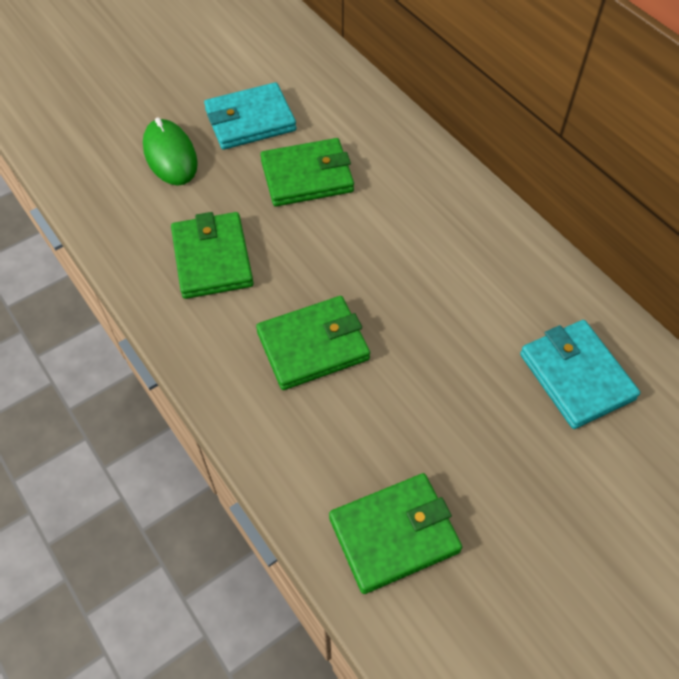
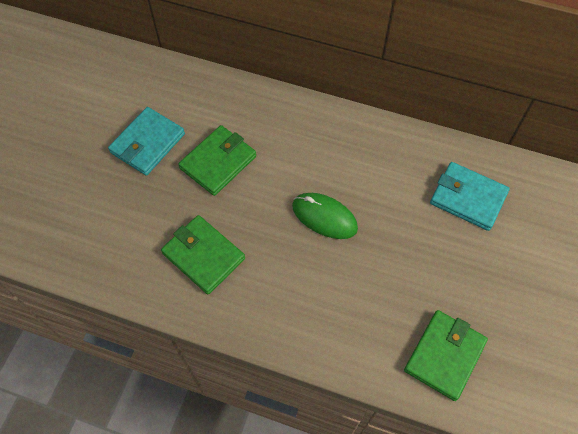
camera: 35 degrees left, 5 degrees up
green mouse [143,117,198,186] -> green mouse moved to [292,193,358,239]
green wallet [256,296,370,390] -> none

